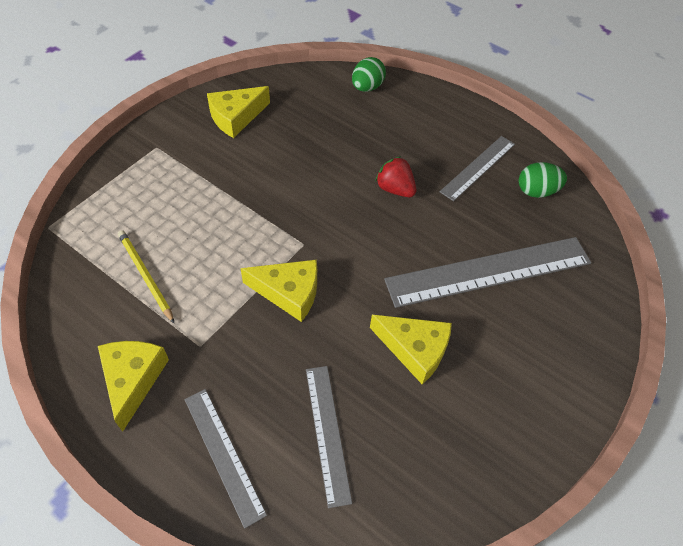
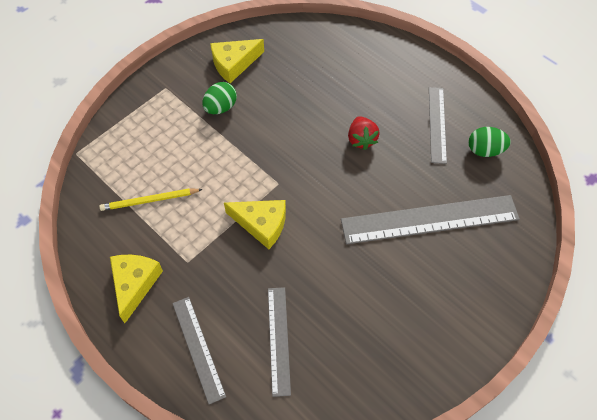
camera: 10 degrees right, 5 degrees up
yellow pencil [118,230,174,323] -> yellow pencil turned 75 degrees counterclockwise [99,188,203,211]
green egg [352,57,386,92] -> green egg moved to [202,82,237,114]
yellow cheese [370,315,452,384] -> none
red strawberry [375,156,416,197] -> red strawberry turned 150 degrees counterclockwise [348,116,380,150]
grey ruler [440,136,515,201] -> grey ruler turned 45 degrees counterclockwise [429,87,447,164]

